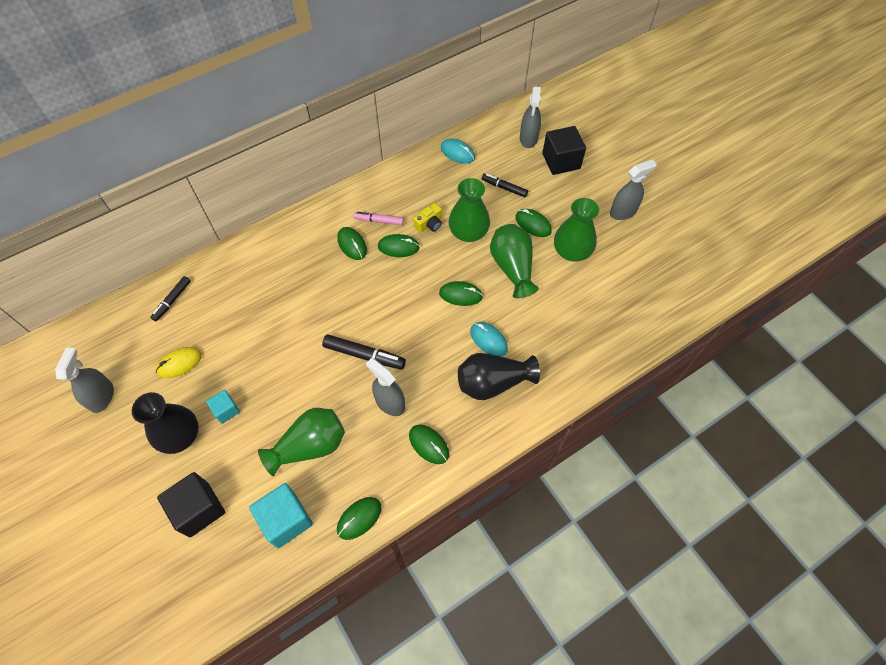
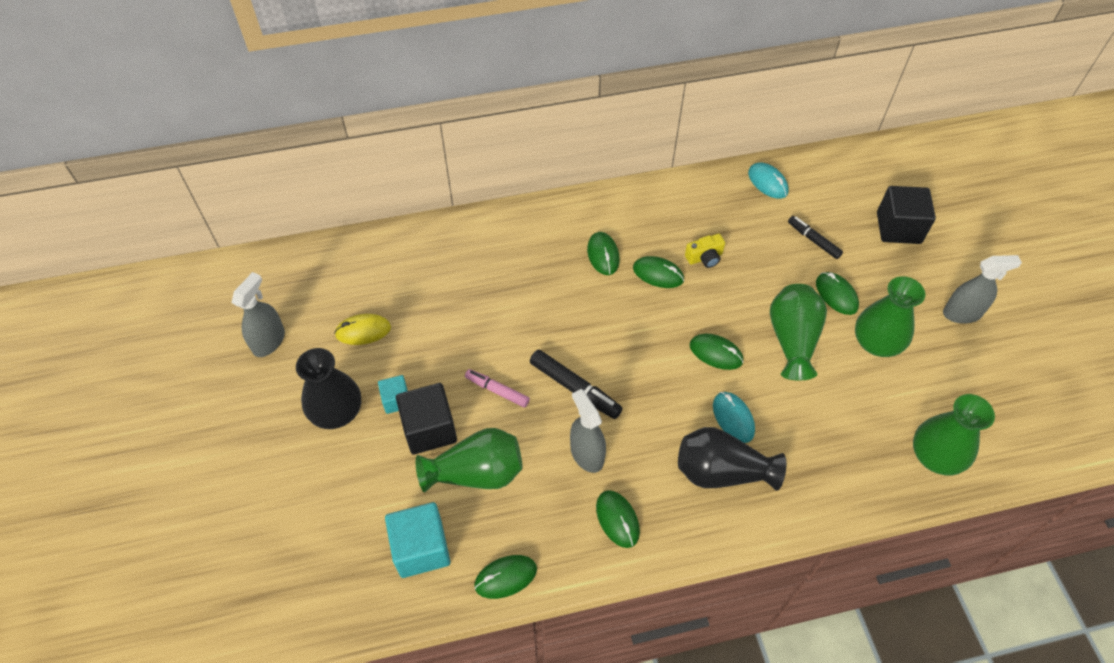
camera: 20 degrees right, 5 degrees down
black marker [150,276,191,321] -> none
black cube [157,472,225,537] -> black cube moved to [396,383,457,455]
pink marker [353,212,404,225] -> pink marker moved to [465,369,530,408]
green vase [449,178,490,242] -> green vase moved to [913,394,995,476]
grey spray bottle [520,87,541,148] -> none

